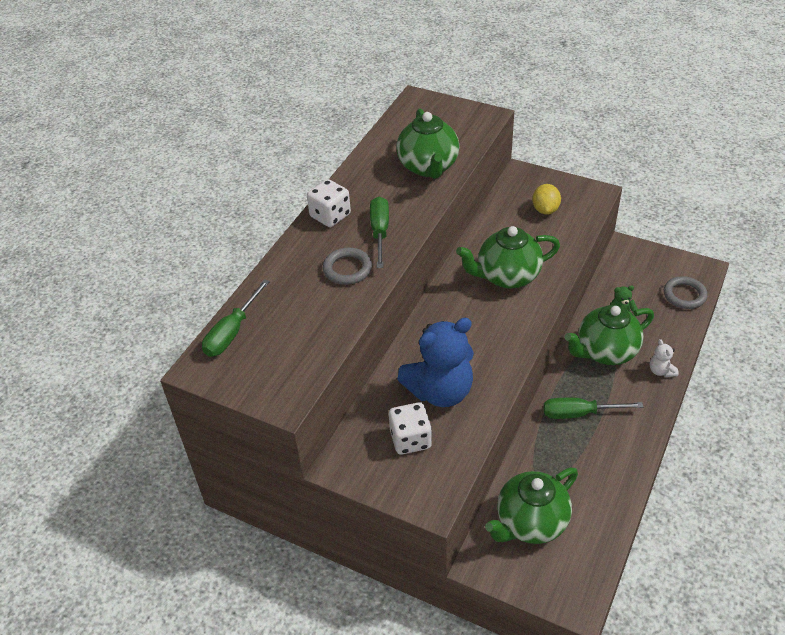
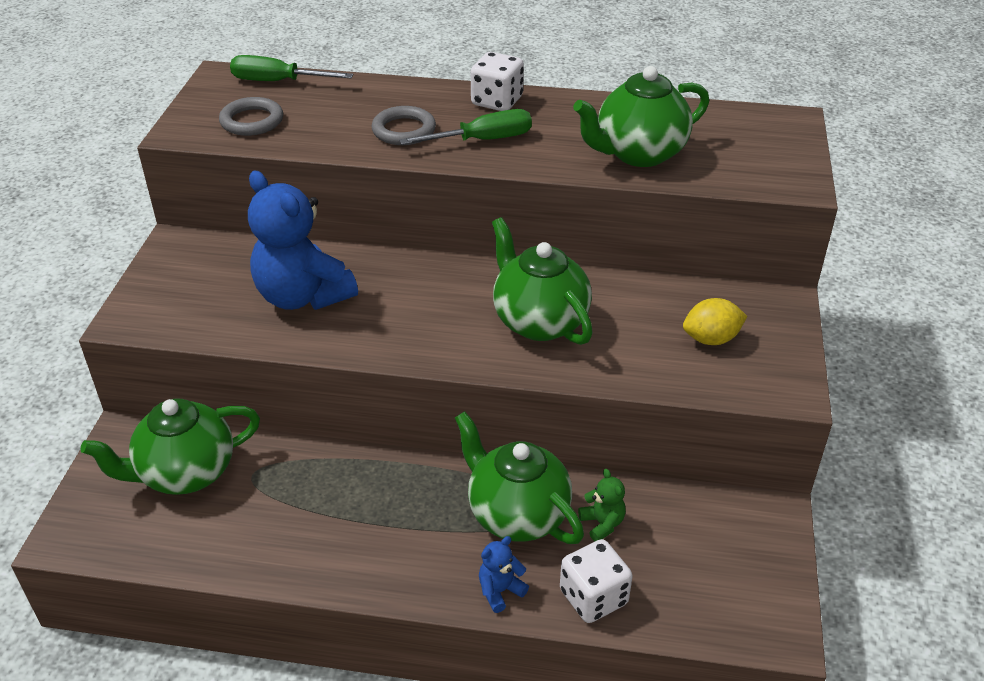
camera: 70 degrees right, 5 degrees down
white dice [389,402,432,455] -> white dice moved to [560,539,633,623]
green teapot [485,467,578,544] -> green teapot turned 60 degrees counterclockwise [80,399,260,495]
green screwdriver [543,398,643,419] -> none
white teddy bear [650,339,679,377] -> blue teddy bear [479,536,529,613]
grey ring [664,276,708,309] -> grey ring moved to [219,97,283,136]

